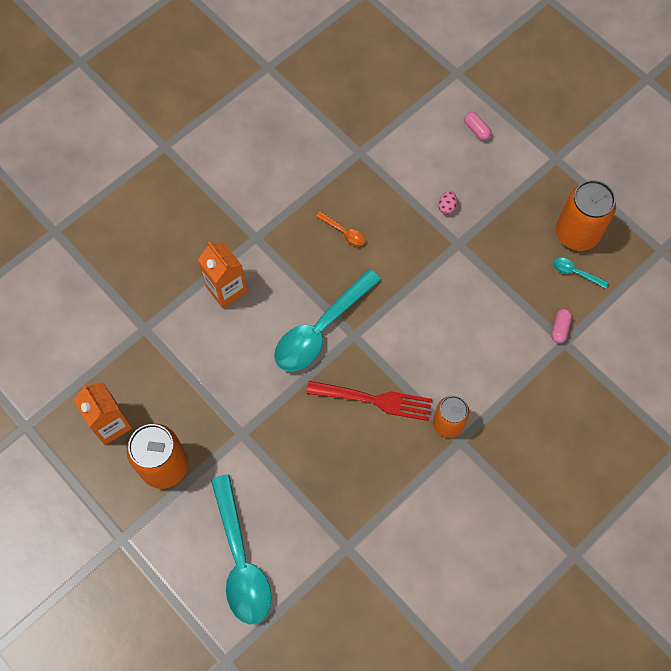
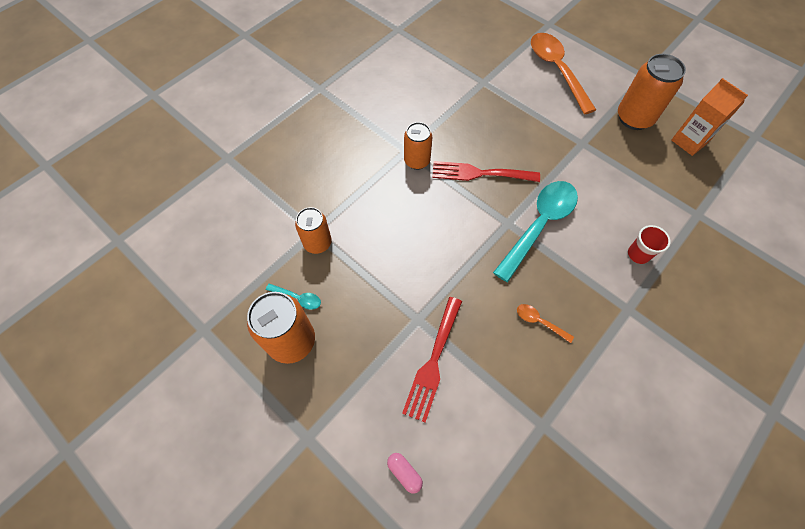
camera: 175 degrees right, 5 degrees down
orange carton [198,242,247,308] -> red cup [628,225,671,264]
turquoise spoon [211,474,271,624] -> orange spoon [531,33,596,114]
pink egg [438,191,457,215] -> red fork [402,297,462,422]
pink capsule [551,309,572,343] -> orange can [295,207,332,254]

